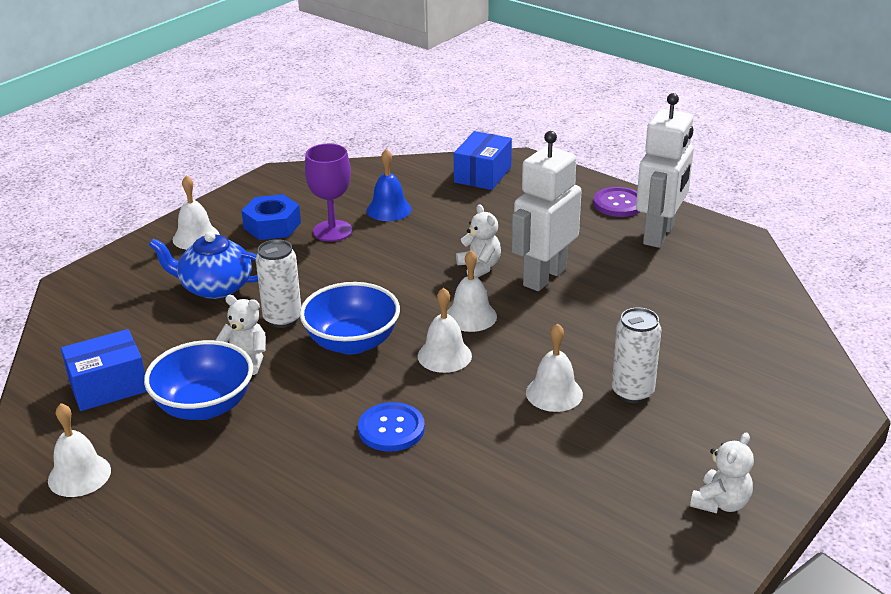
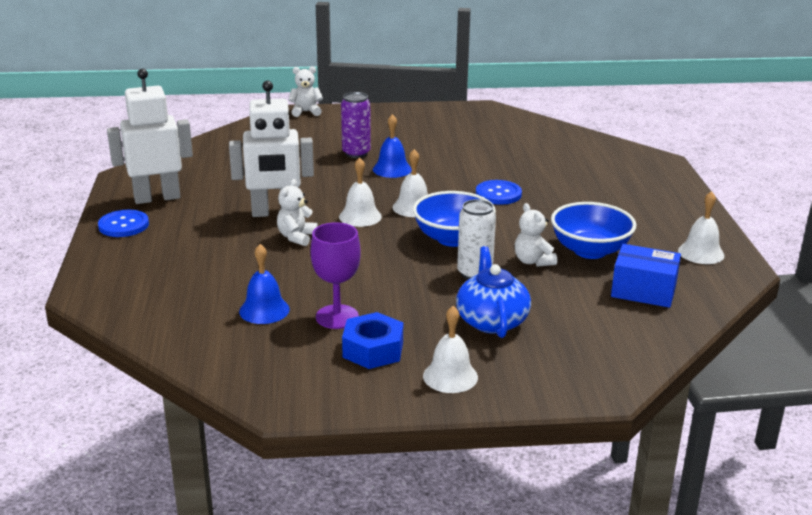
camera: 135 degrees left, 5 degrees down
blue teapot [149,231,258,299] -> blue teapot turned 150 degrees counterclockwise [456,246,531,338]
blue box [454,131,512,190] -> none
white bell [526,323,583,412] -> blue bell [373,114,412,178]
purple button [593,187,640,217] -> blue button [98,210,149,237]
white can [612,307,662,403] -> purple can [341,92,371,158]
white teddy bear [690,432,754,513] -> white teddy bear moved to [289,66,323,117]

